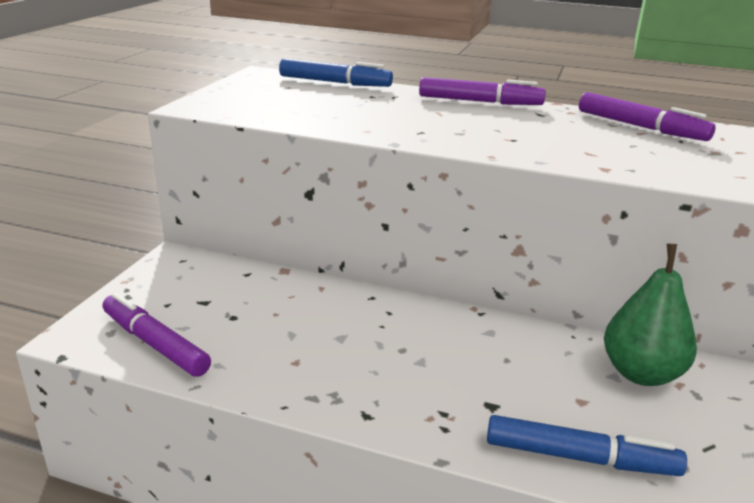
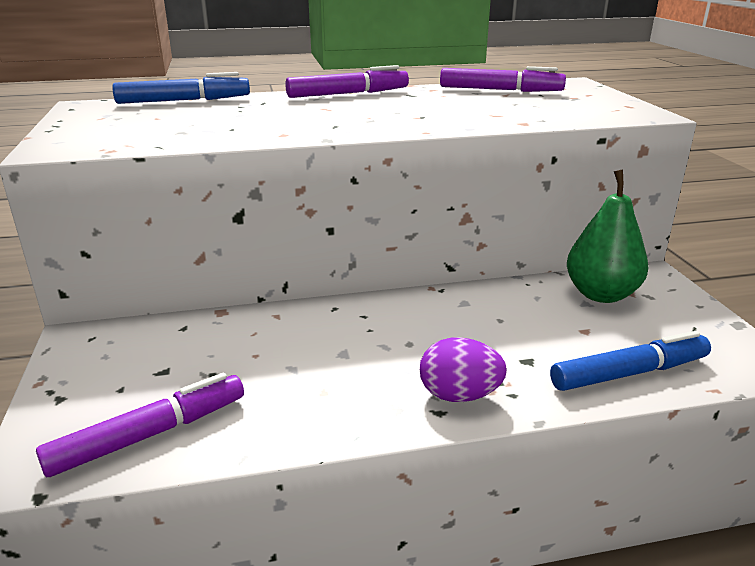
camera: 30 degrees left, 0 degrees up
purple marker [103,293,211,377] -> purple marker turned 135 degrees clockwise [36,373,244,477]
none -> purple egg [420,337,507,402]

